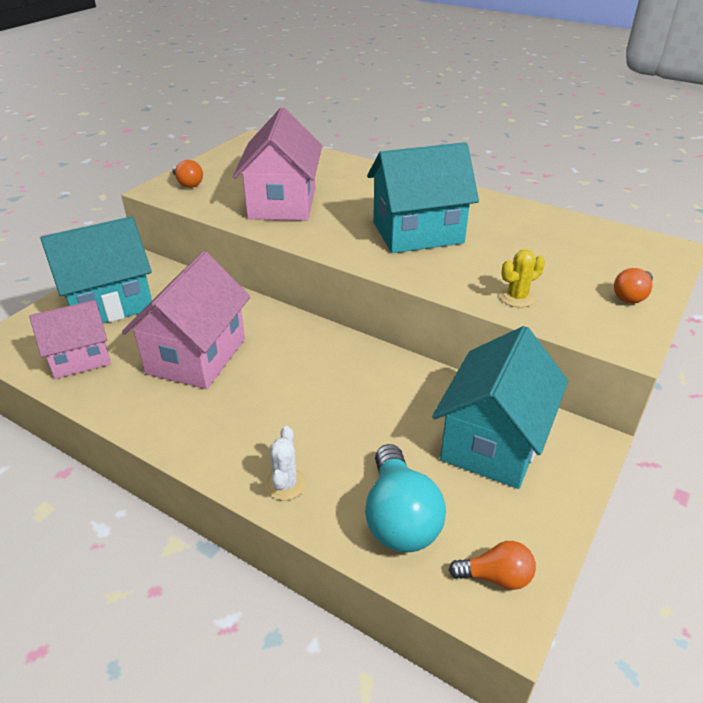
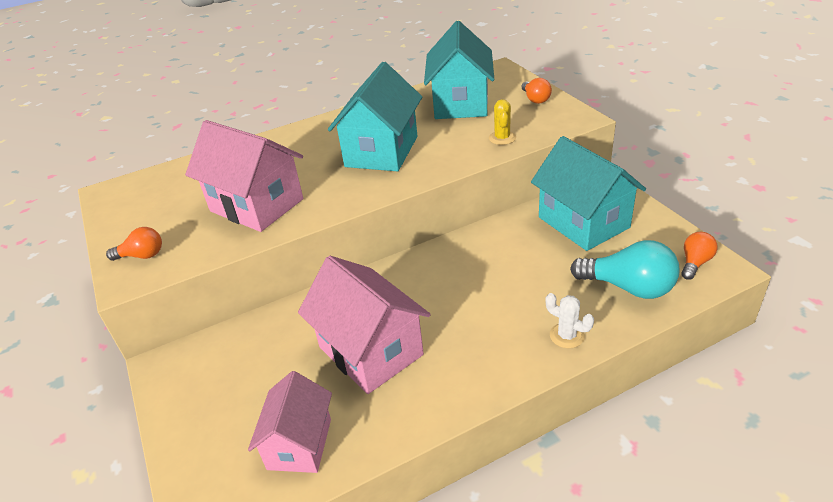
camera: 55 degrees left, 0 degrees up
turquoise house [40,216,152,323] -> turquoise house moved to [424,21,494,119]

